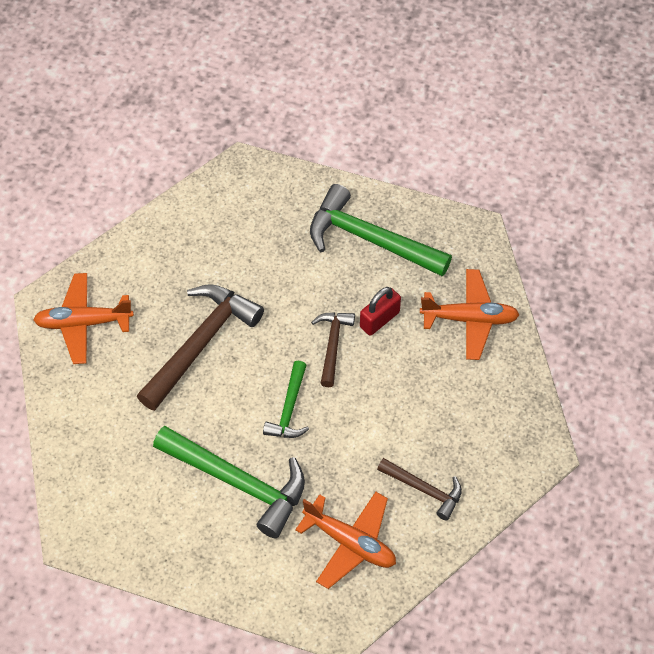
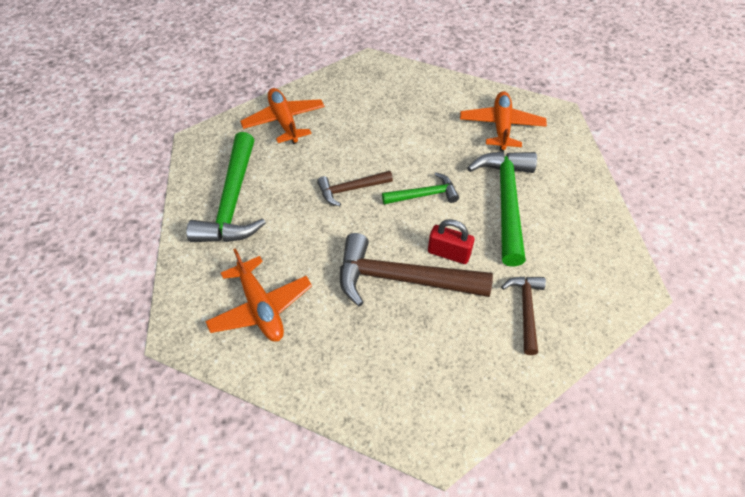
camera: 115 degrees left, 5 degrees down
orange plane [33,273,134,364] -> orange plane moved to [205,248,312,342]
red padlock [360,287,401,336] -> red padlock moved to [428,219,475,264]
brown hammer [377,458,462,521] -> brown hammer moved to [501,277,546,355]

